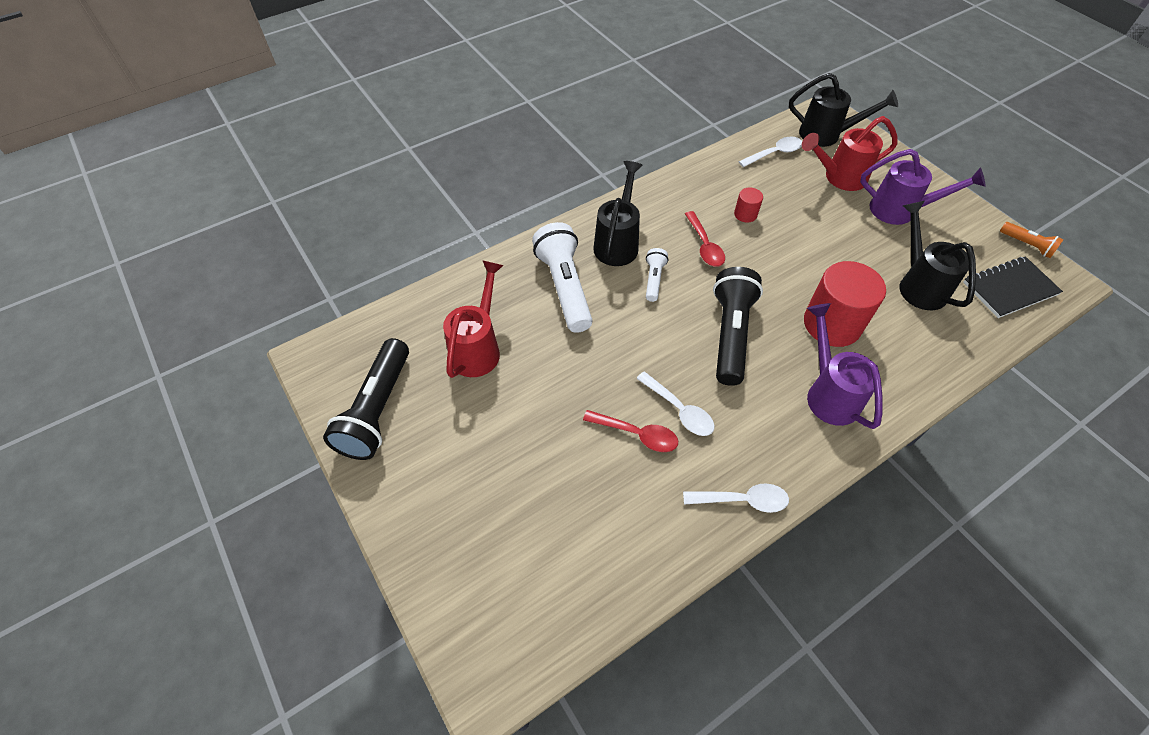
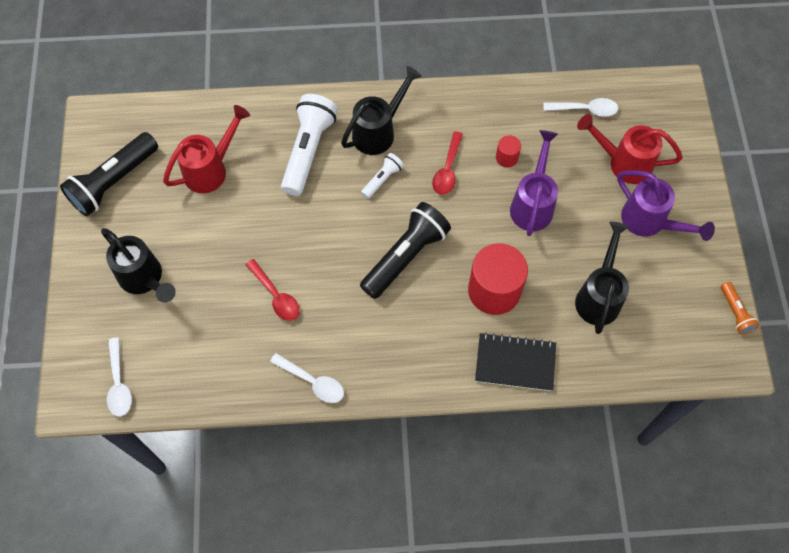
camera: 30 degrees right, 10 degrees up
white spoon [636,372,714,436] -> white spoon moved to [107,337,132,416]
black watering can [789,73,898,147] -> black watering can moved to [101,228,176,303]
purple watering can [807,303,883,429] -> purple watering can moved to [510,130,558,236]
black notebook [963,256,1063,318] -> black notebook moved to [475,333,556,391]

